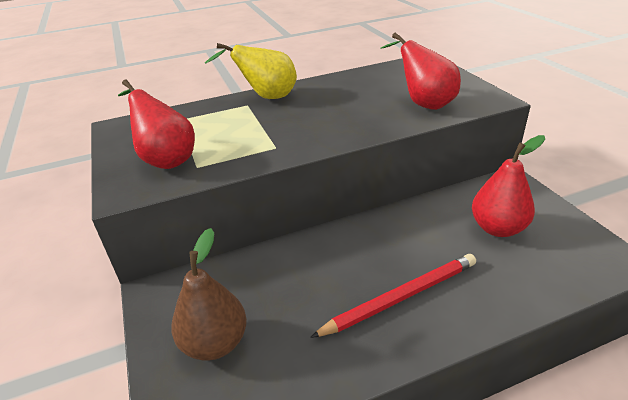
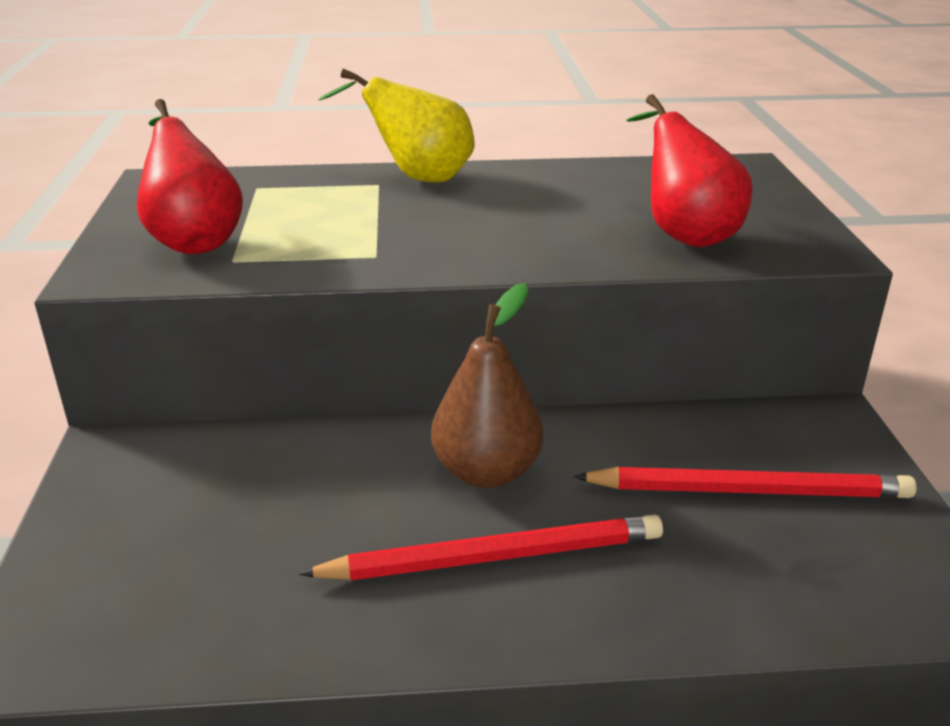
camera: 15 degrees right, 5 degrees down
brown pear [171,228,247,361] -> brown pear moved to [431,283,543,488]
red pear [472,135,545,237] -> red pencil [573,467,917,498]

